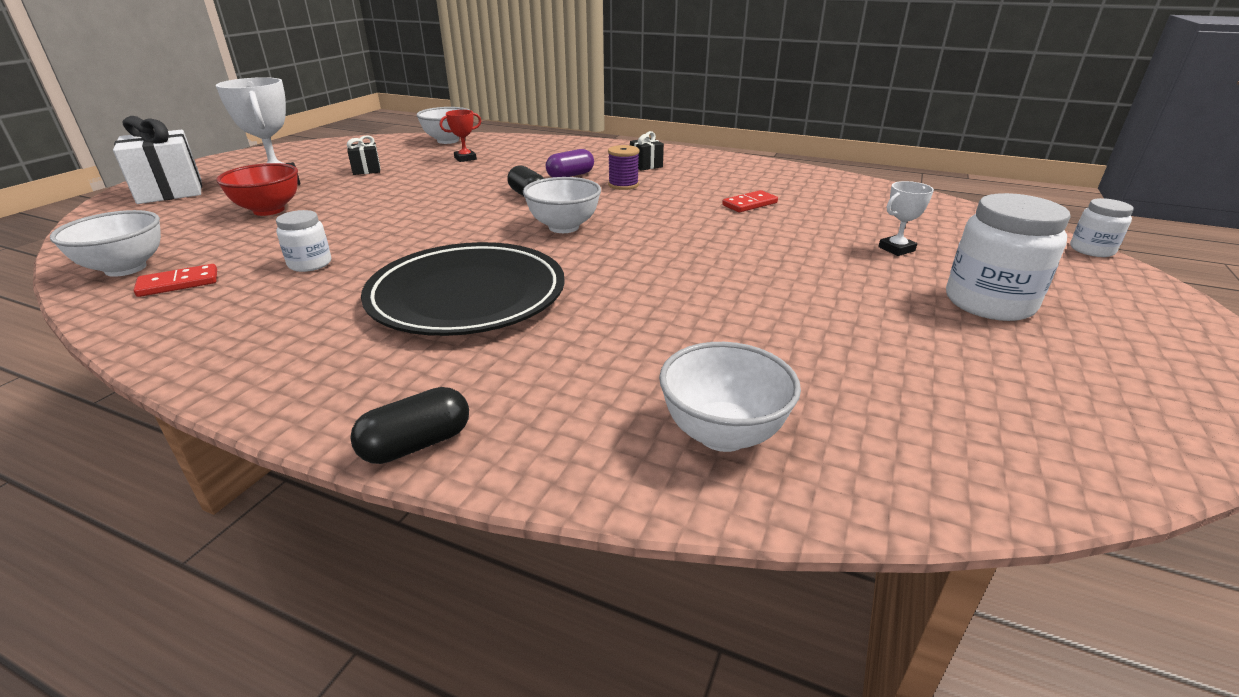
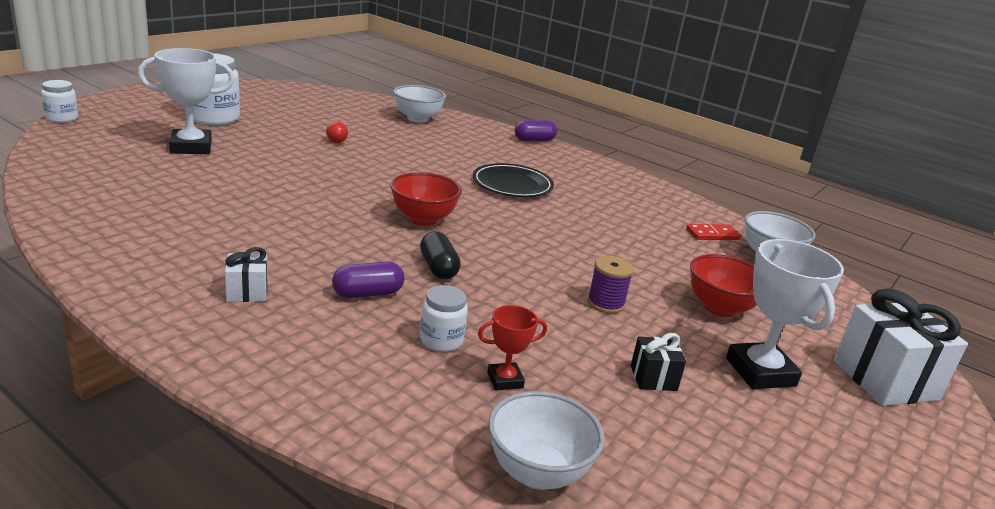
camera: 170 degrees left, 5 degrees down
white jar [276,210,331,272] -> white jar moved to [420,285,468,352]
black capsule [350,387,469,464] -> purple capsule [515,120,557,141]
black plate [361,242,565,336] -> black plate [473,163,554,197], size x0.64
white bowl [523,177,601,233] -> red bowl [390,172,462,226]
purple spool [608,145,639,190] -> purple spool moved to [587,256,634,314]
black gift [630,131,664,171] -> white gift [225,247,267,302]
red domino [722,190,778,212] -> none
white trophy [878,181,934,256] -> white trophy [138,48,235,154], size x1.89
none -> red light bulb [326,121,348,143]

